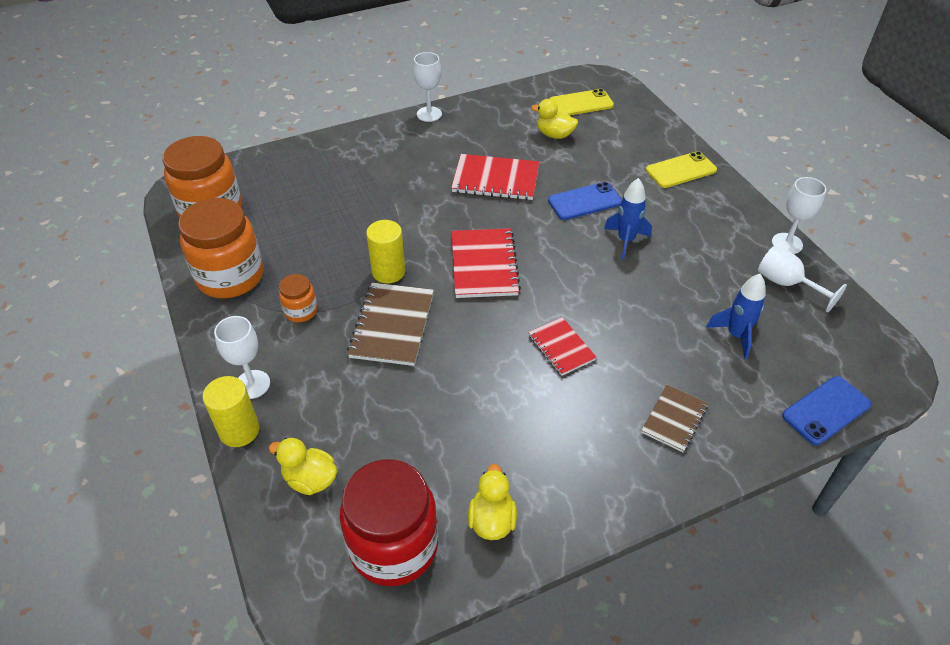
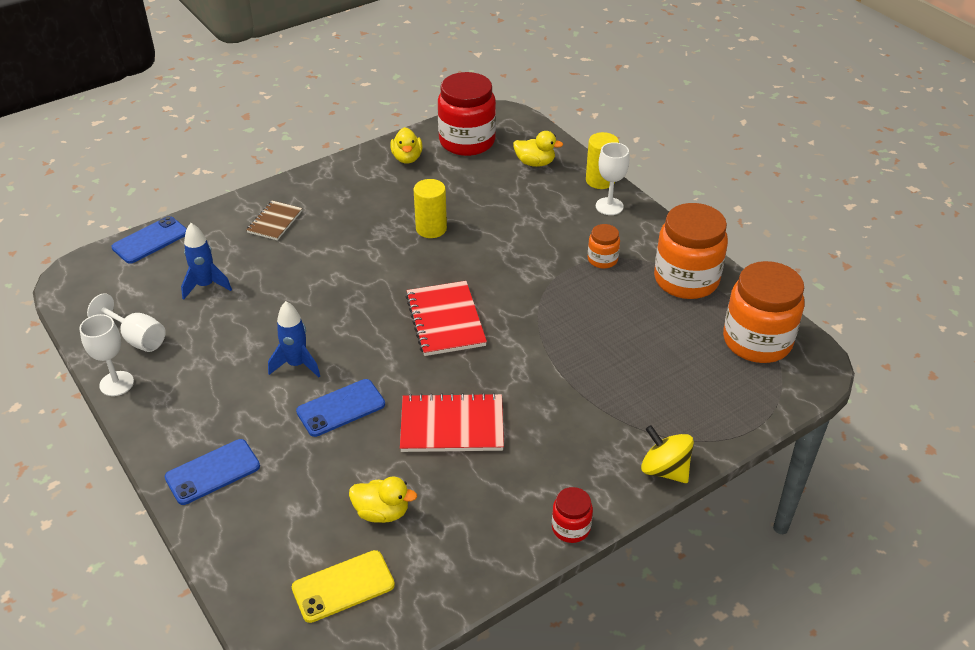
camera: 170 degrees right, 5 degrees down
brown notebook [347,283,434,366] -> none
yellow cylinder [366,220,405,283] -> yellow cylinder moved to [414,179,447,238]
white goblet [413,52,442,122] -> red jar [552,487,593,543]
red notebook [528,317,597,376] -> none
yellow phone [646,151,717,188] -> blue phone [165,439,260,505]
none -> yellow spinning top [641,425,694,483]

